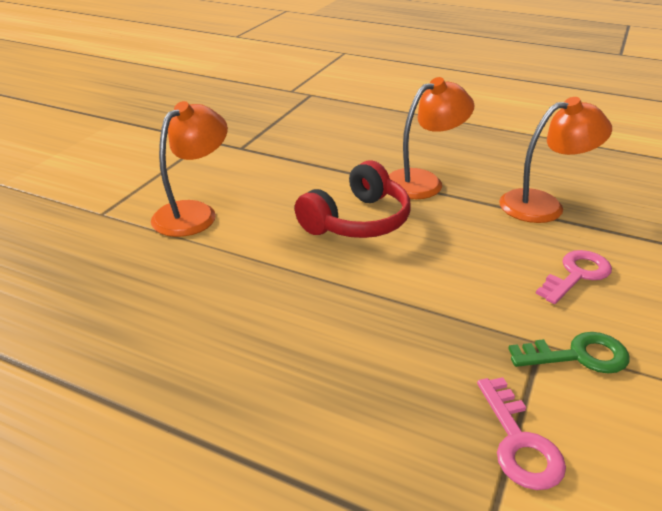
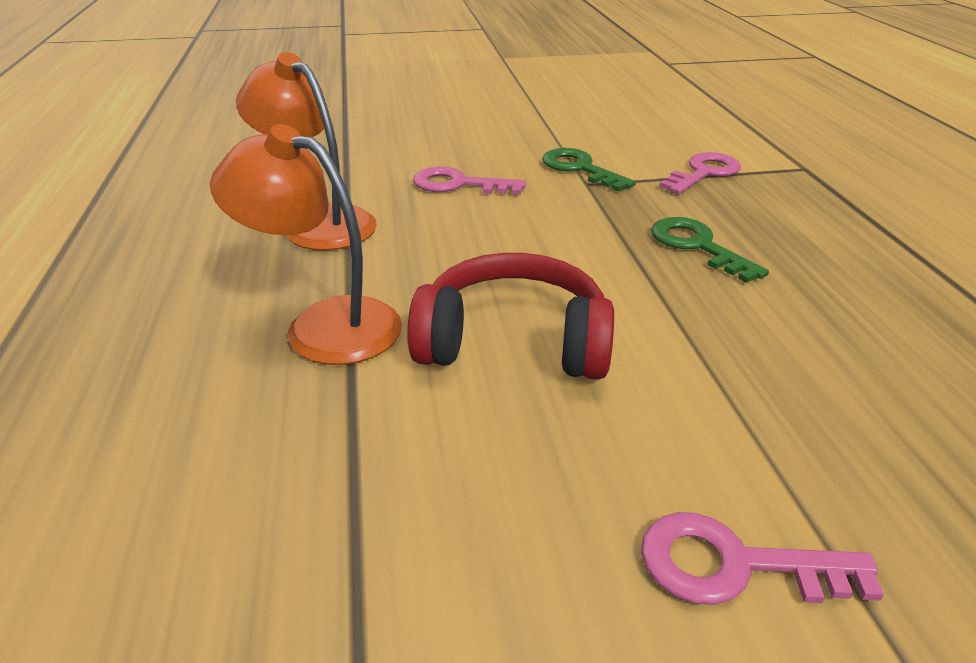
camera: 125 degrees left, 0 degrees up
orange lamp [151,101,228,237] -> pink key [641,512,884,605]
none -> green key [651,217,769,283]

